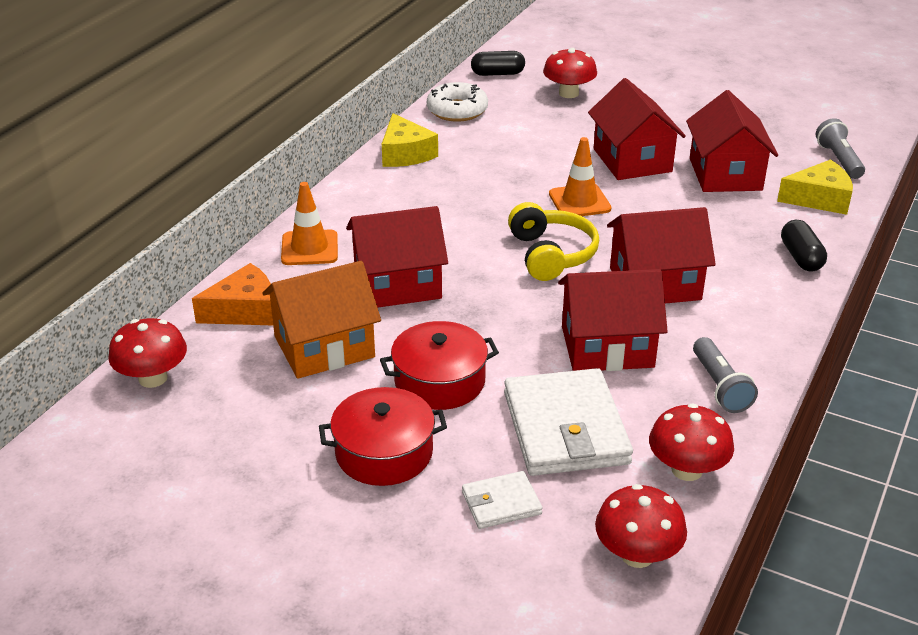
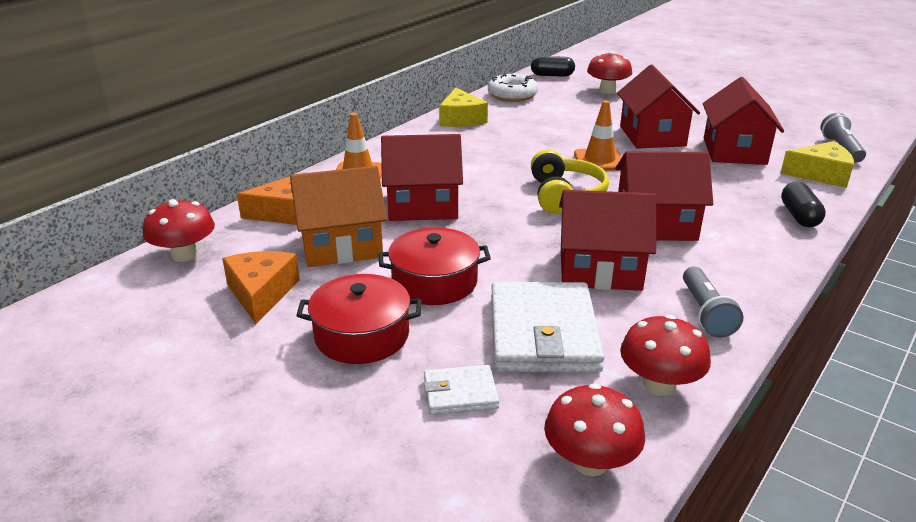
camera: 10 degrees right, 5 degrees down
none -> orange cheese [222,251,300,324]

